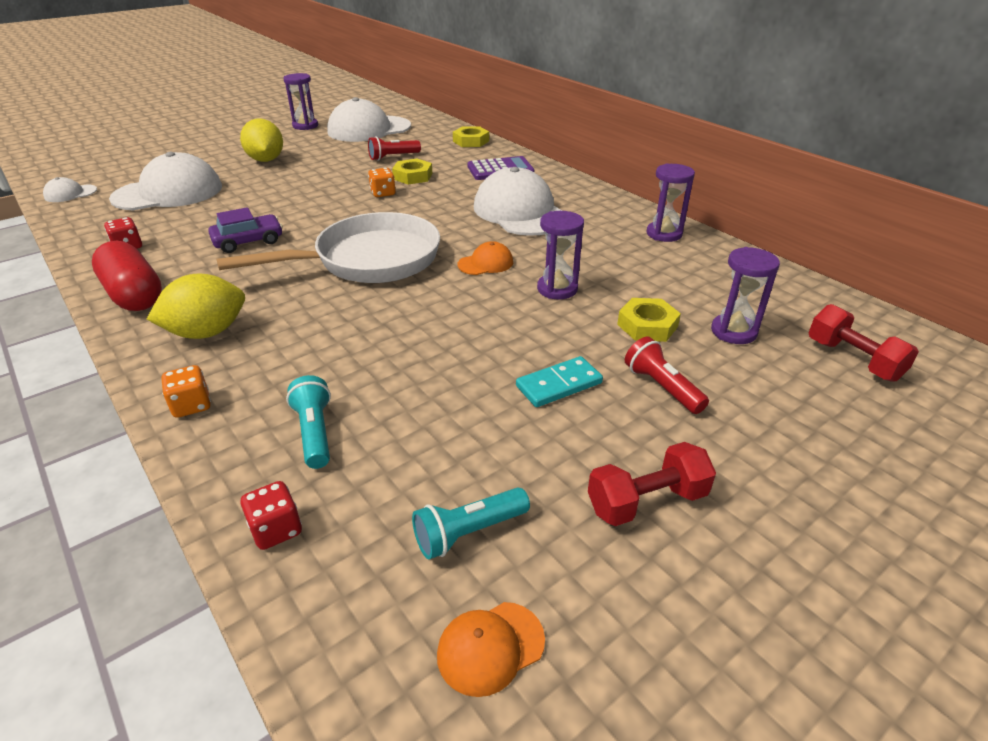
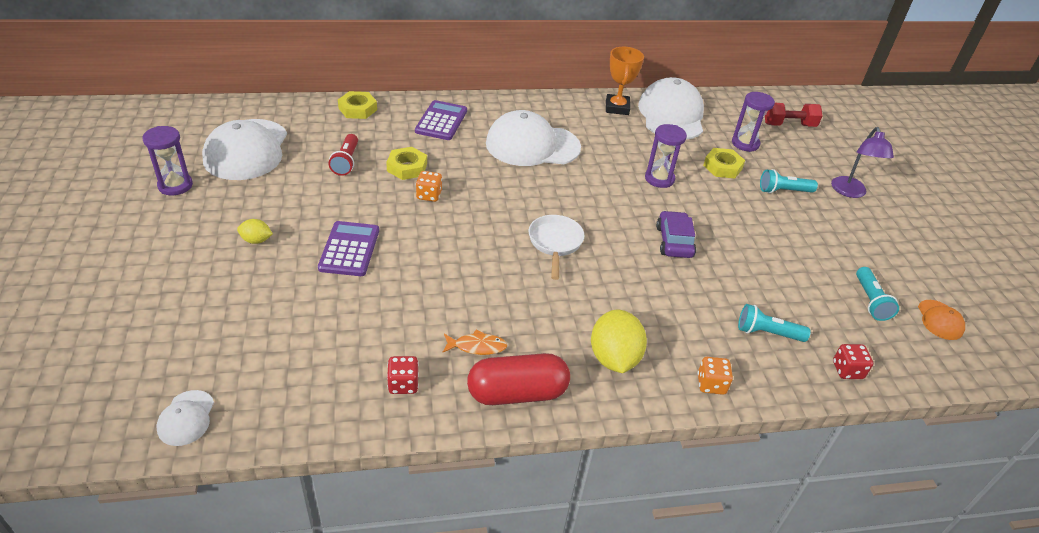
camera: 65 degrees left, 5 degrees up
white cap [109,152,222,210] -> white cap moved to [638,77,704,140]
purple car [208,207,283,253] -> purple car moved to [656,211,696,258]
white pan [217,212,440,283] -> white pan [528,215,585,280], size x0.52
yellow lemon [240,118,283,162] -> yellow lemon [237,219,273,244], size x0.51
orange cap [458,241,513,275] -> none
turquoise domino [516,356,603,407] -> none
red dumbbell [588,442,716,526] -> none
red flashlight [625,336,709,414] -> turquoise flashlight [760,169,818,193]
purple hourglass [647,163,695,242] -> orange trophy [606,47,644,115]
none -> purple calculator [318,221,379,276]
none -> orange fish [443,330,507,355]
none -> purple lamp [831,127,894,198]

